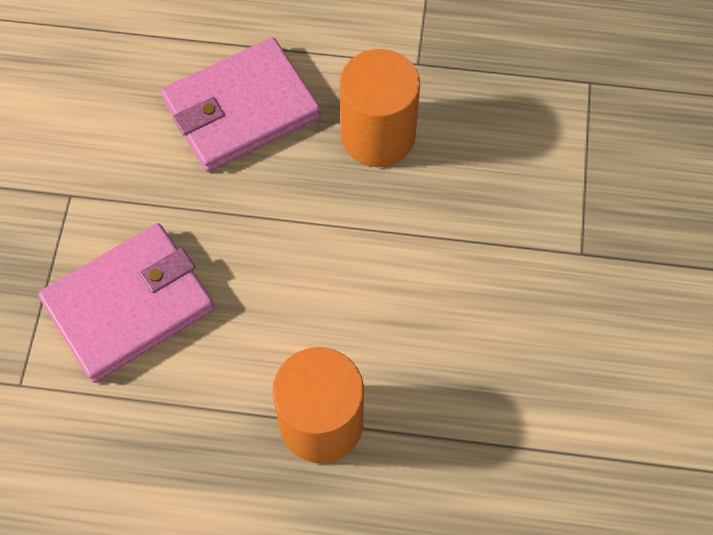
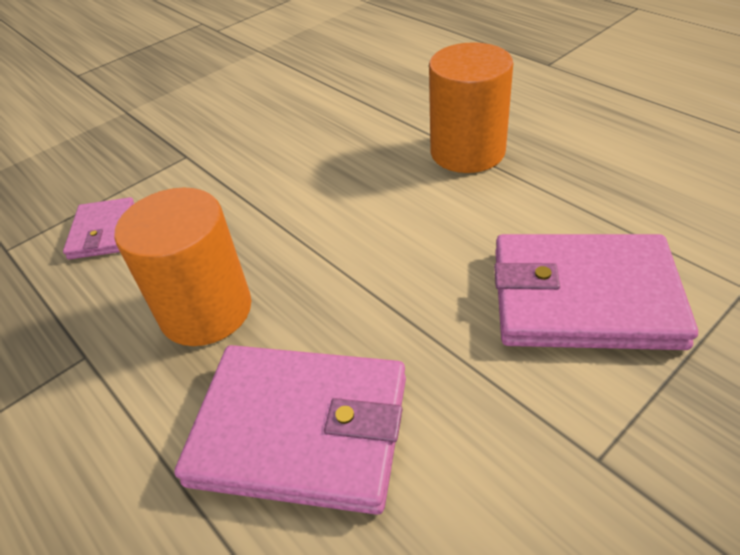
camera: 135 degrees left, 20 degrees down
none -> pink wallet [63,197,135,260]

